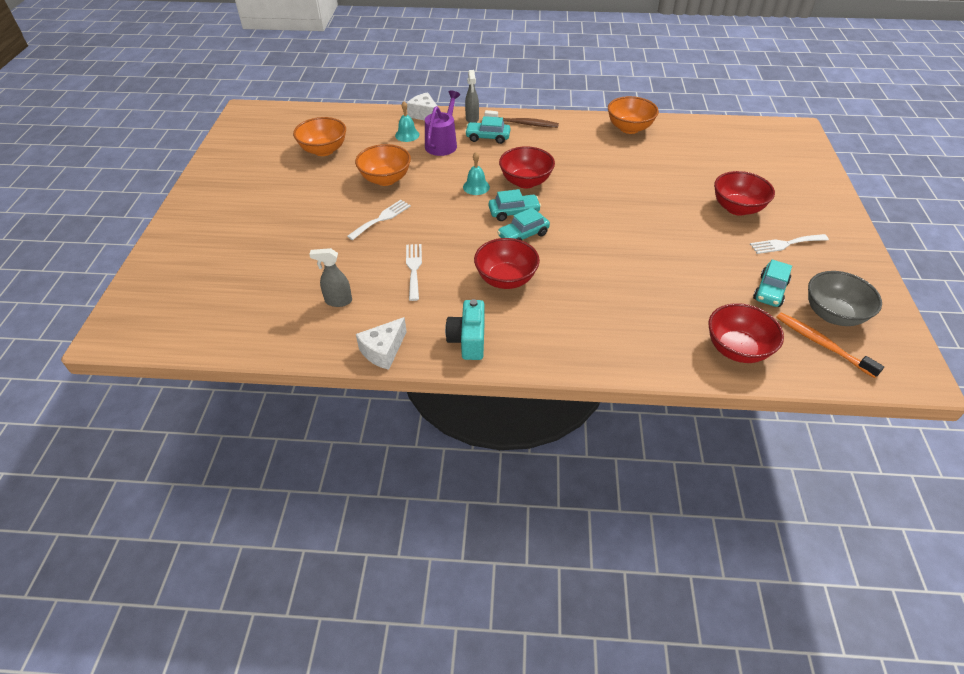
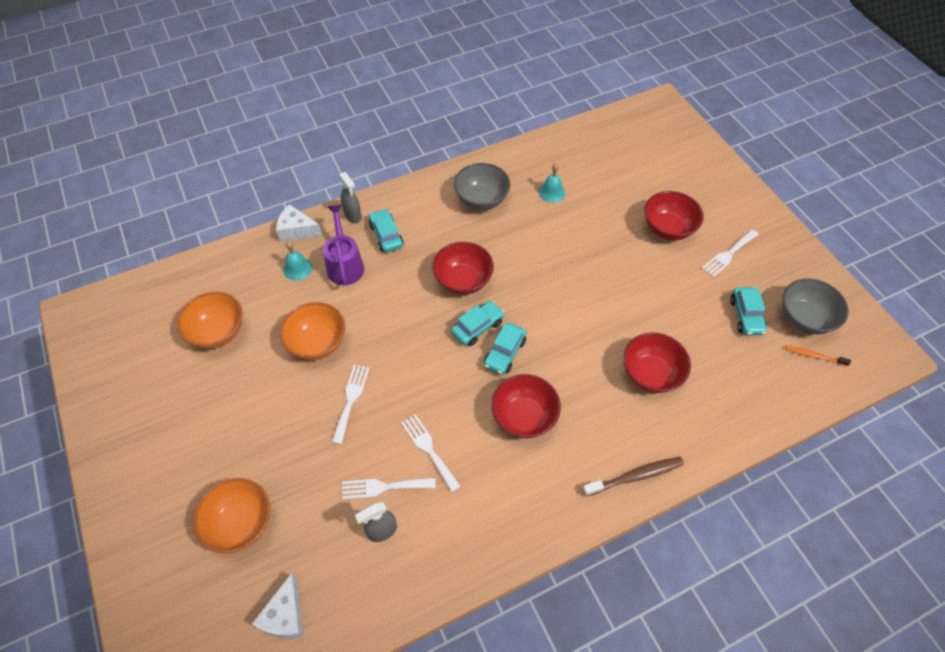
camera: 30 degrees left, 10 degrees up
white cheese [356,317,407,370] -> white cheese moved to [252,573,304,639]
turquoise camera [445,299,485,360] -> none
turquoise bell [463,152,490,195] -> turquoise bell moved to [539,163,565,203]
turquoise car [465,116,510,144] -> turquoise car turned 90 degrees clockwise [369,208,404,253]
brown toothbrush [484,110,559,128] -> brown toothbrush moved to [582,457,684,497]
orange bowl [608,96,659,134] -> orange bowl moved to [193,478,270,553]
red bowl [709,303,784,363] -> red bowl moved to [623,332,691,393]
orange toothbrush [776,313,884,378] -> orange toothbrush [785,345,851,366], size x0.63
none -> white fork [342,477,436,499]
none -> grey bowl [454,163,510,210]

